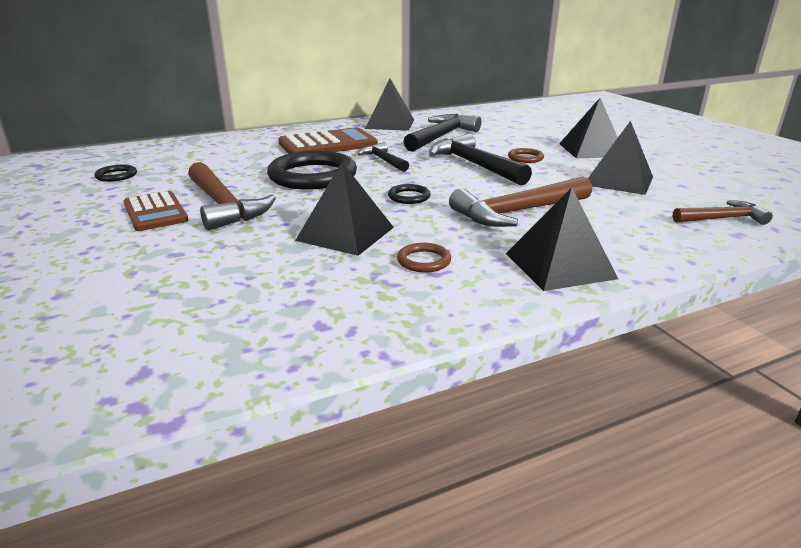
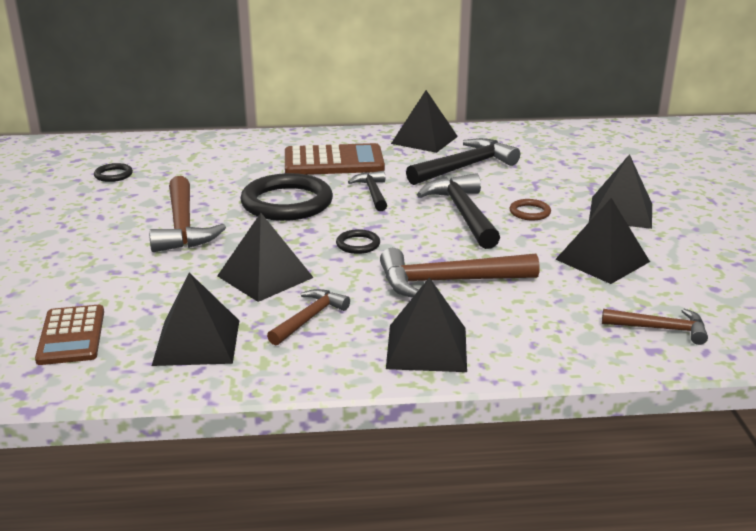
camera: 20 degrees right, 0 degrees up
brown calculator [124,191,188,231] -> brown calculator moved to [35,305,104,365]
brown ring [397,243,451,272] -> brown hammer [267,289,350,346]
none -> black pyramid [152,273,239,366]

